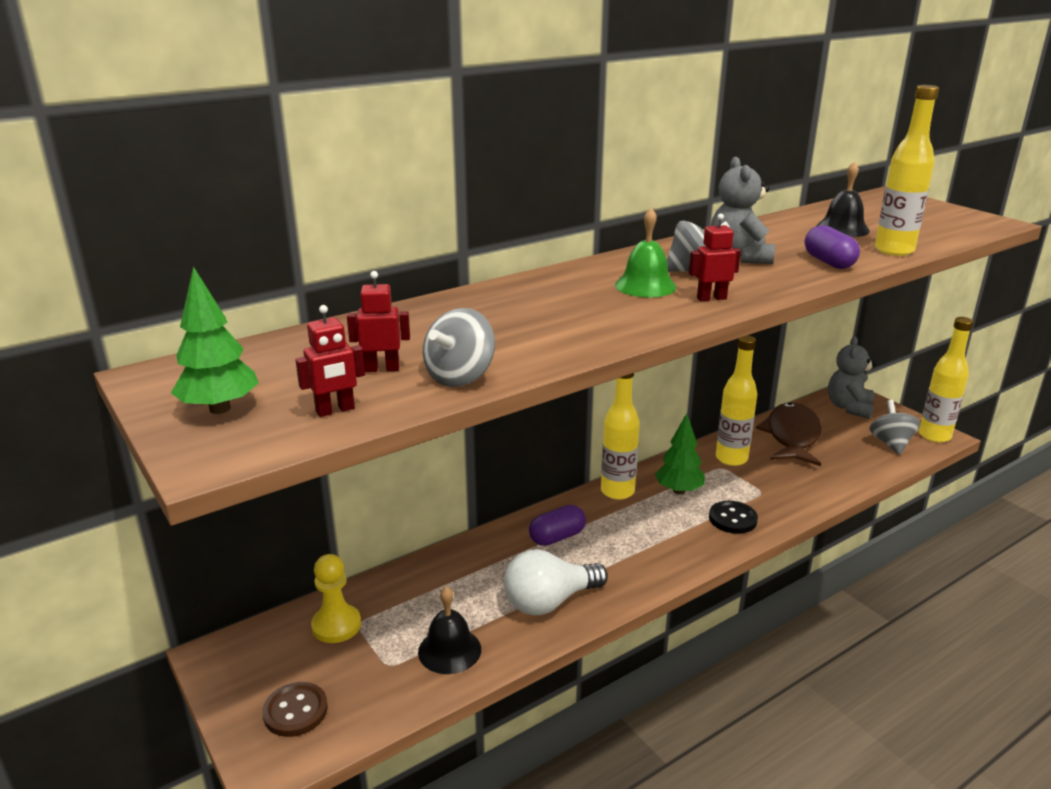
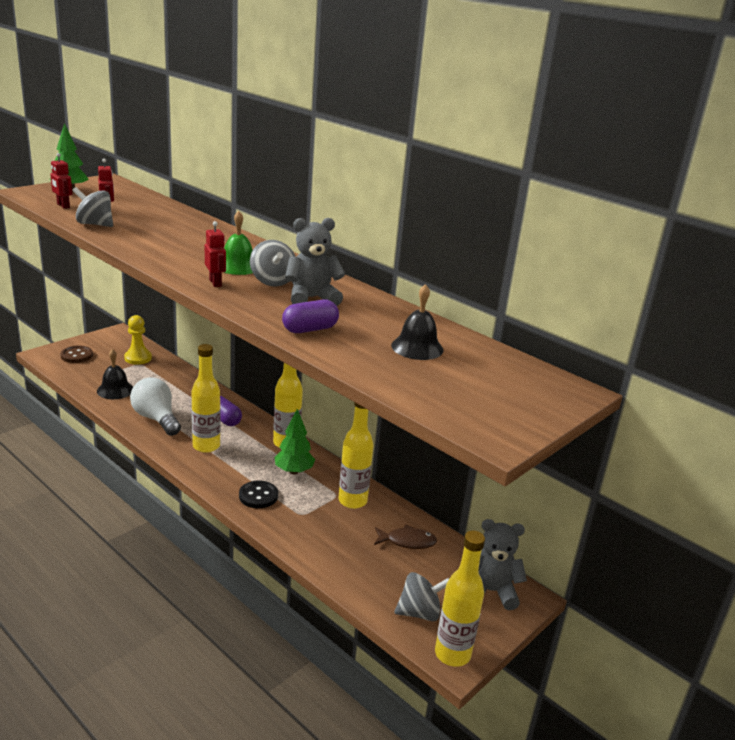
camera: 75 degrees right, 0 degrees up
brown fish [756,402,822,466] -> brown fish [374,525,437,549], size x0.56
yellow bottle [875,85,939,256] -> yellow bottle moved to [192,344,220,453]

